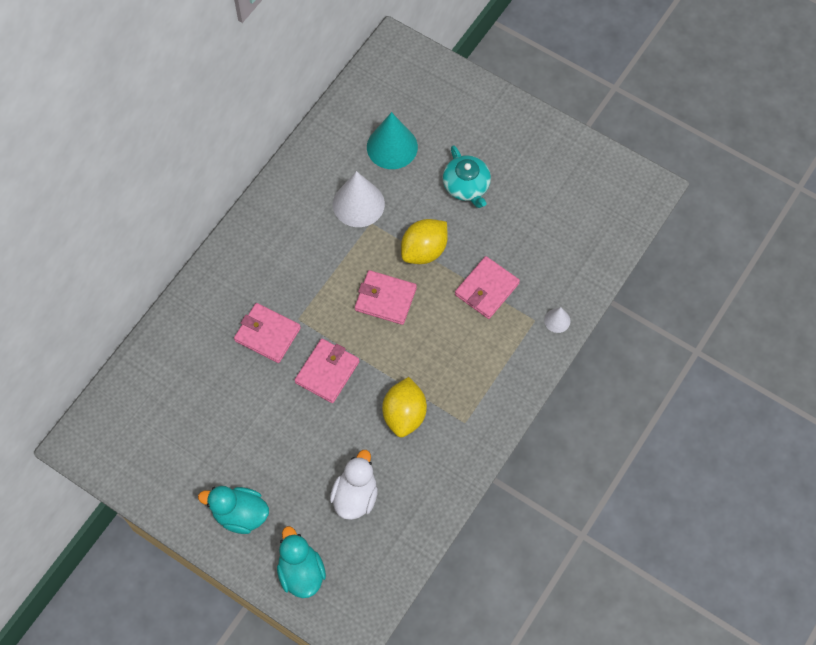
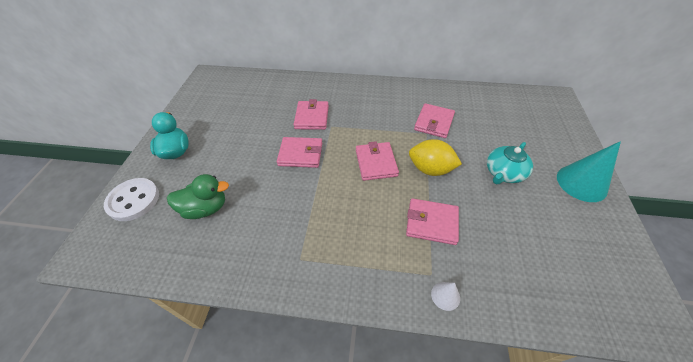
camera: 65 degrees right, 15 degrees down
turquoise duck [277,526,326,598] -> white button [104,178,159,221]
white duck [330,450,378,520] -> green duck [167,174,229,219]
white cone [333,171,385,227] -> pink wallet [414,103,455,138]
turquoise cone [367,112,418,169] -> turquoise cone moved to [557,141,621,202]
yellow lemon [382,377,427,437] -> none

